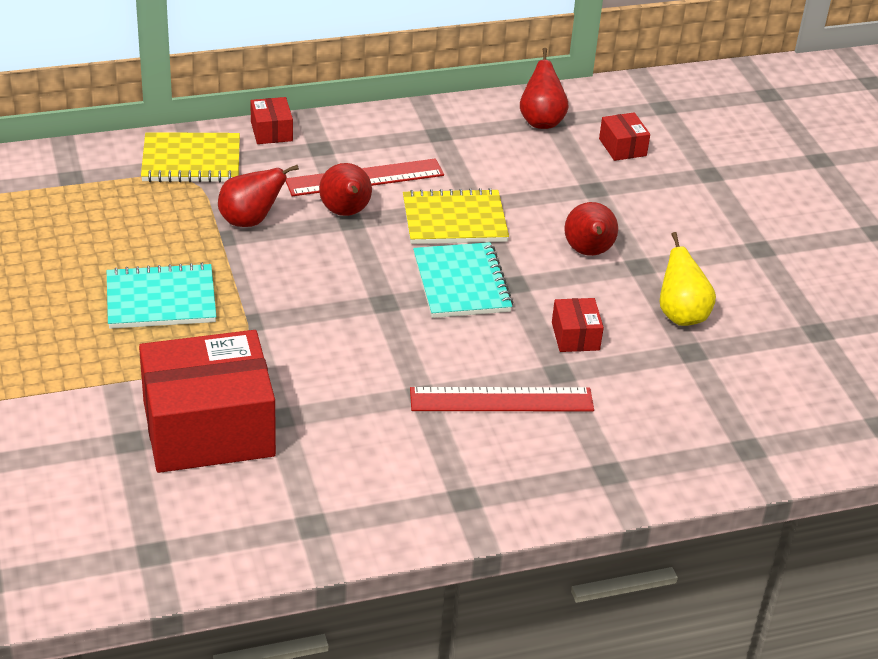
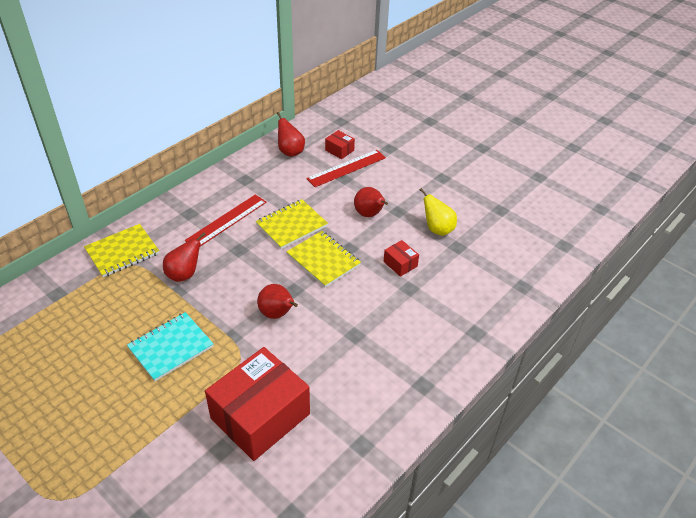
camera: 30 degrees left, 5 degrees up
red box [250,97,293,144] -> none
red pear [319,163,372,216] -> red pear moved to [257,284,298,319]
red ruler [410,387,594,411] -> red ruler moved to [306,150,386,187]
turquoise notebook [413,242,513,318] -> yellow notebook [286,231,361,287]

